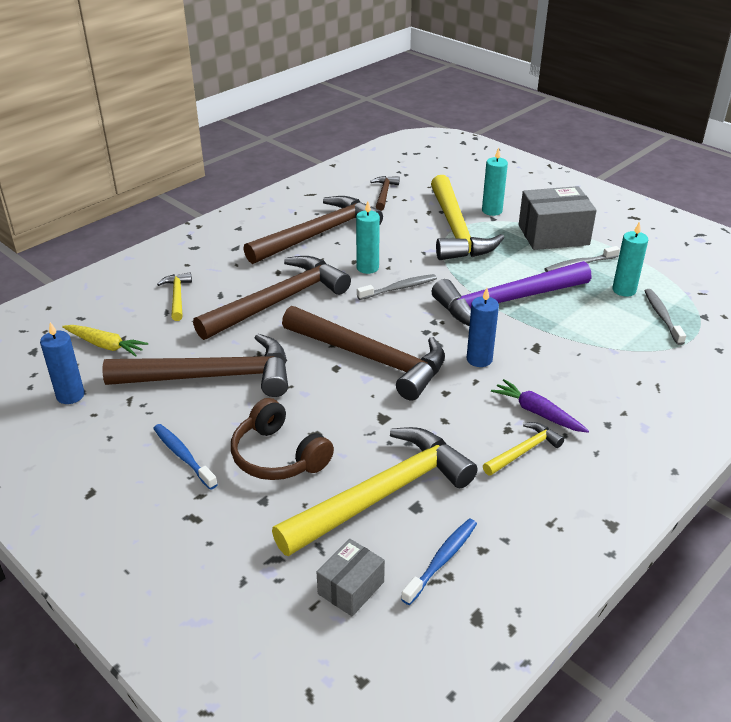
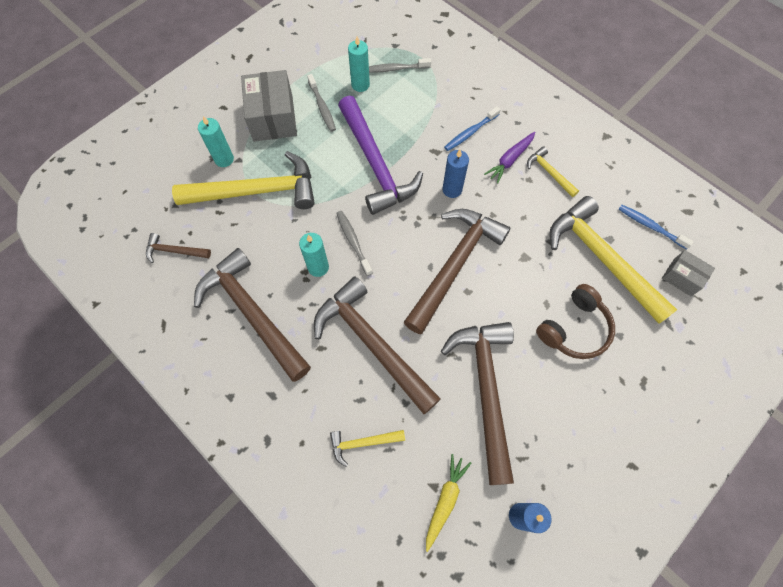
camera: 90 degrees left, 30 degrees up
blue toothbrush [153,424,218,490] -> blue toothbrush moved to [444,106,501,151]

